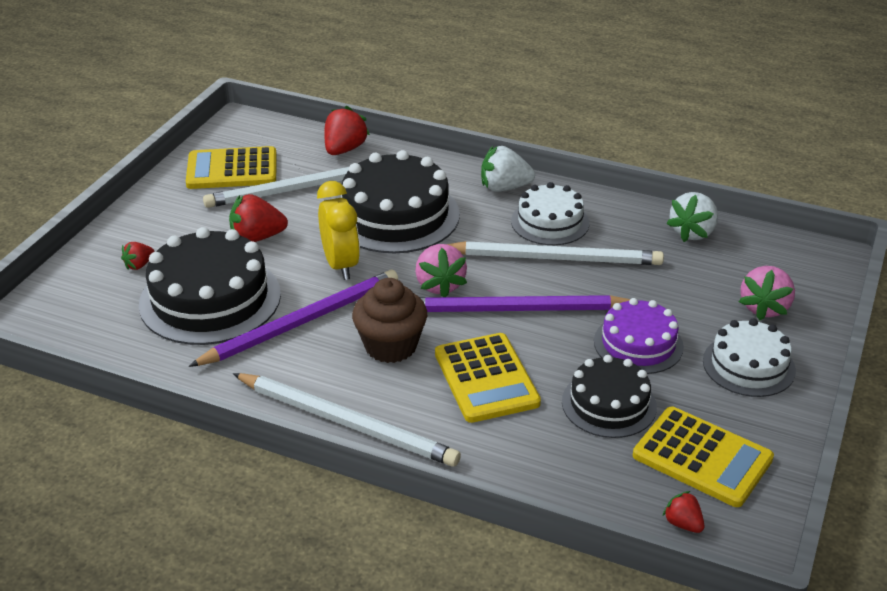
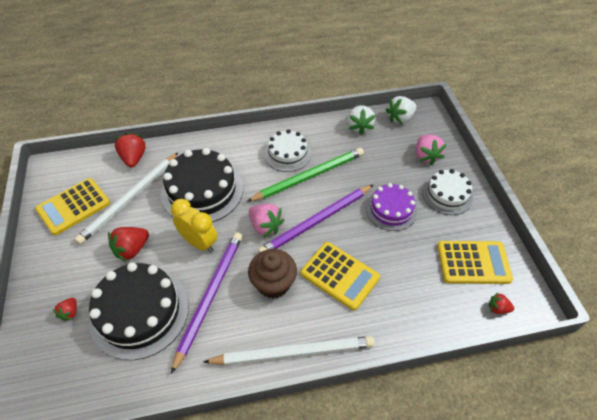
camera: 35 degrees left, 15 degrees up
white pencil [447,241,664,265] -> green pencil [246,148,364,202]
white strawberry [481,146,535,192] -> white strawberry moved to [386,96,417,124]
black cake [562,355,657,438] -> none

